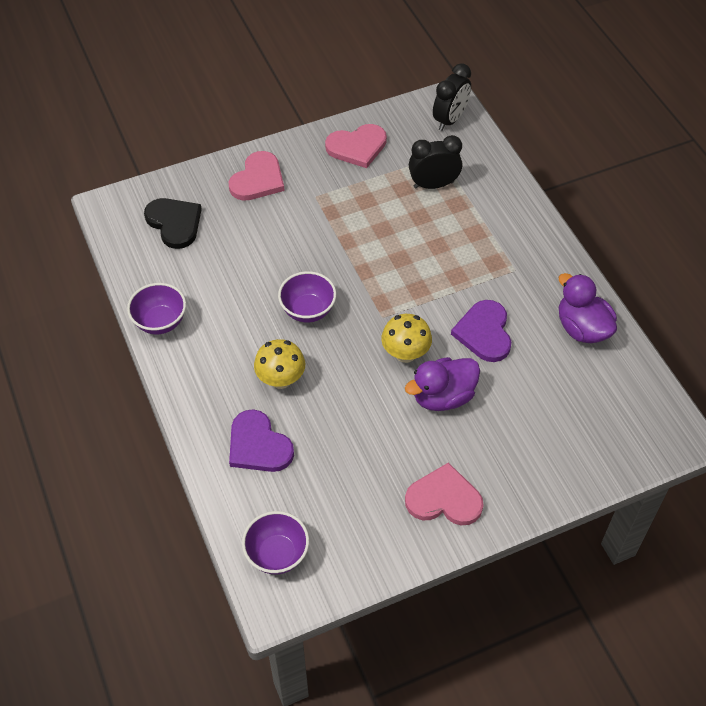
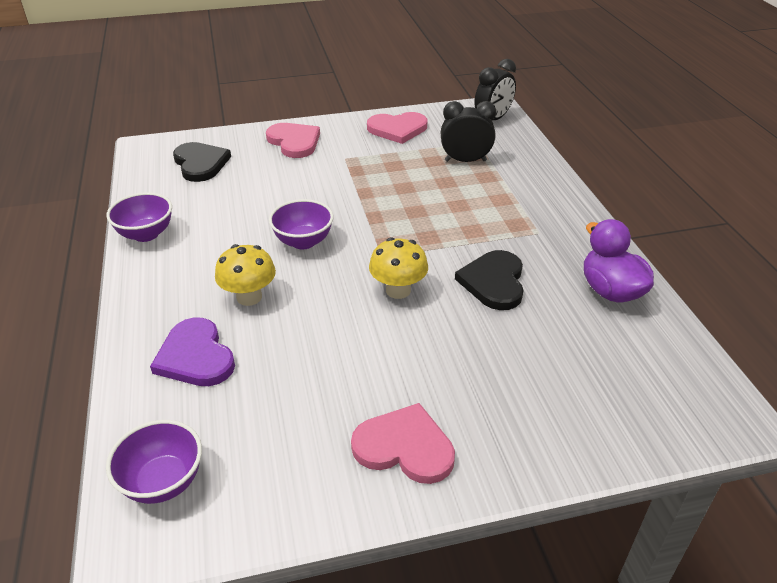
camera: 10 degrees right, 15 degrees down
pink heart [229,151,284,201] -> pink heart turned 75 degrees counterclockwise [266,123,320,158]
purple duck [405,357,480,411] -> none
purple heart [451,300,511,362] -> black heart [455,250,524,310]

